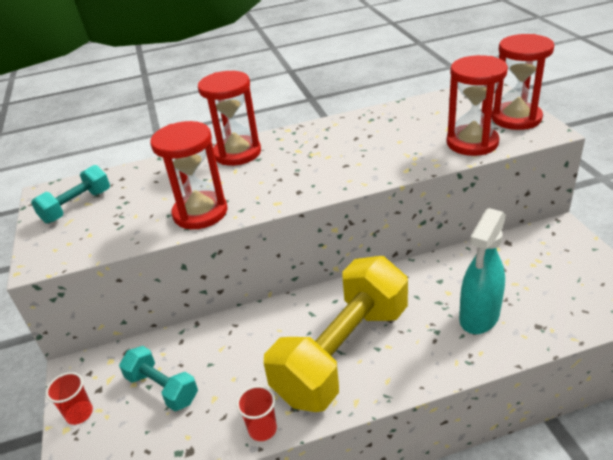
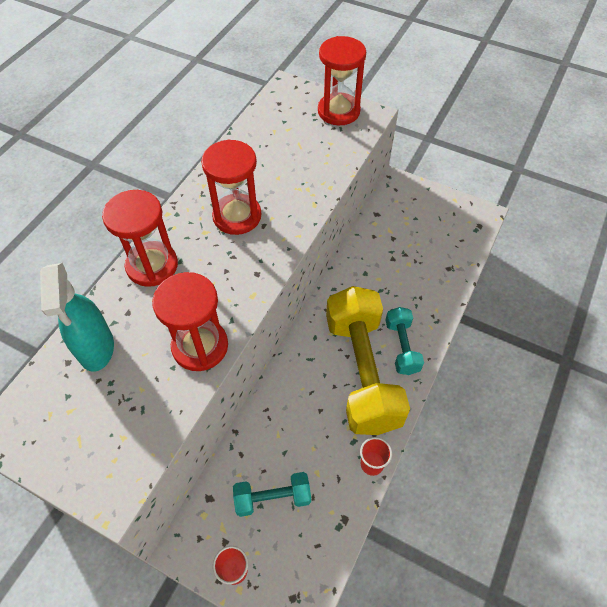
camera: 50 degrees left, 20 degrees up
turquoise dumbbell [31,165,110,223] -> turquoise dumbbell moved to [385,307,424,375]
red hourglass [447,55,508,156] -> red hourglass moved to [201,139,261,235]
turquoise spray bottle [459,208,506,334] -> turquoise spray bottle moved to [40,263,114,372]

